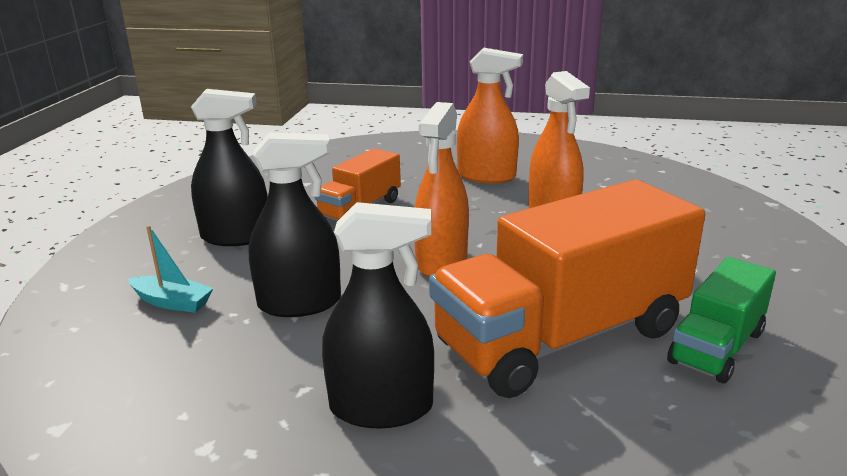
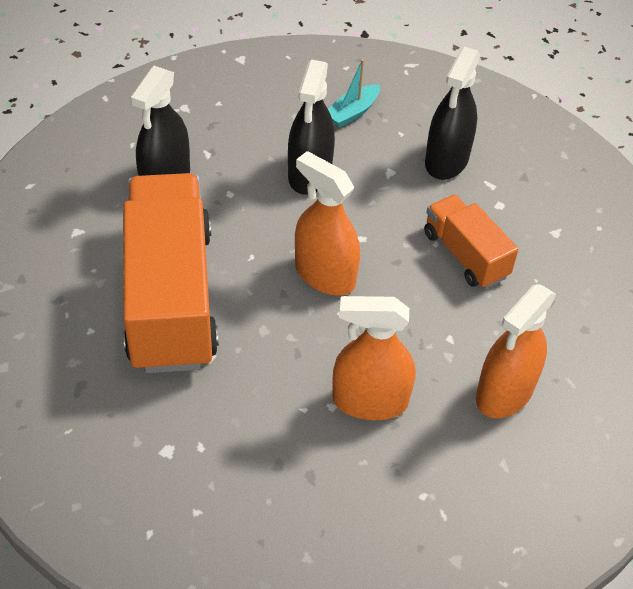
camera: 110 degrees right, 25 degrees up
green truck [667,257,776,383] -> none

